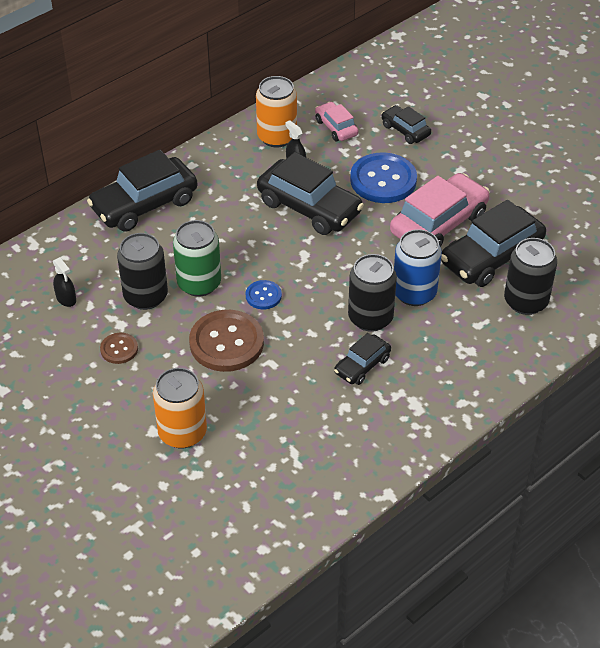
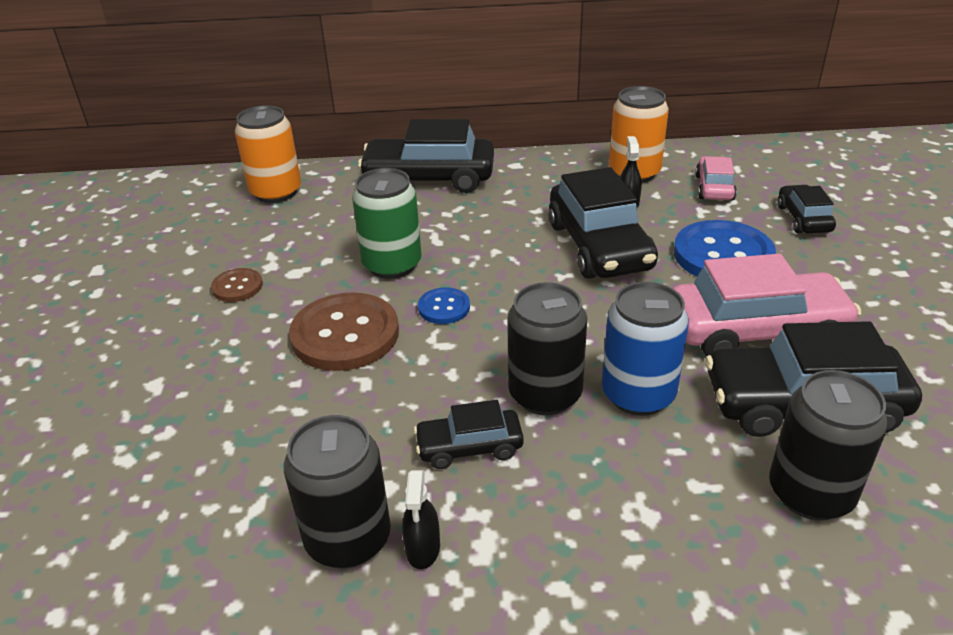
camera: 40 degrees right, 10 degrees down
black spray bottle [53,257,76,307] -> black spray bottle moved to [402,470,440,569]
black can [117,233,168,310] -> black can moved to [284,415,391,568]
orange can [153,368,207,449] -> orange can moved to [235,105,301,203]

